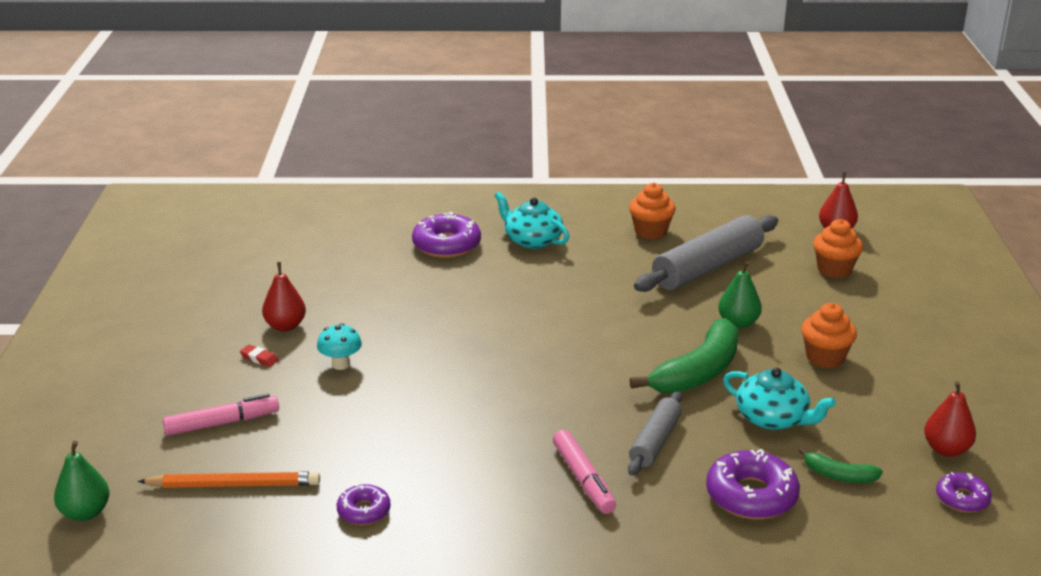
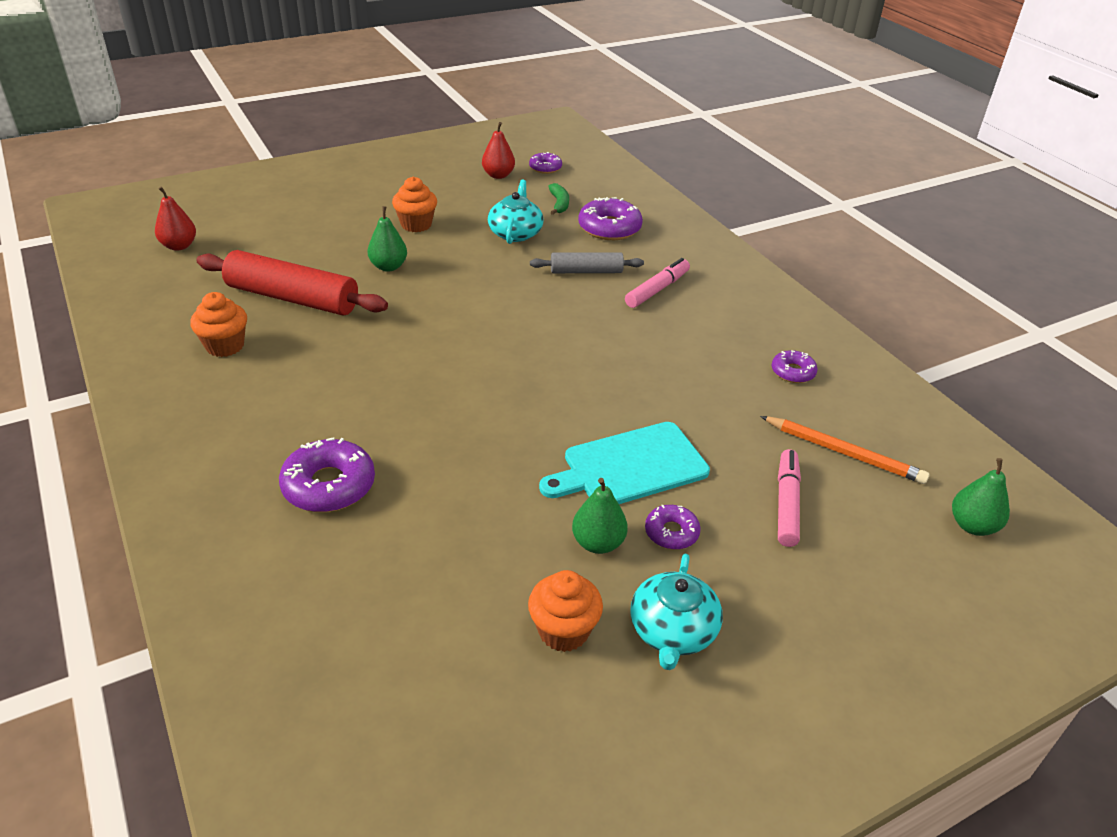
camera: 120 degrees left, 10 degrees up
orange pencil [138,471,320,488] -> orange pencil turned 150 degrees clockwise [760,416,930,484]
pink marker [163,394,279,436] -> pink marker turned 60 degrees clockwise [778,449,801,547]
red eraser [240,345,279,367] -> purple donut [645,505,701,550]
red pear [262,262,306,331] -> green pear [572,478,628,554]
turquoise mushroom [317,323,362,370] -> turquoise cutting board [539,422,710,504]
turquoise teapot [494,192,569,249] -> turquoise teapot moved to [630,554,723,670]
green banana [630,318,739,394] -> none
grey rolling pin [634,215,778,292] -> red rolling pin [196,250,388,316]
orange cupcake [813,219,863,278] -> orange cupcake moved to [528,570,603,652]

